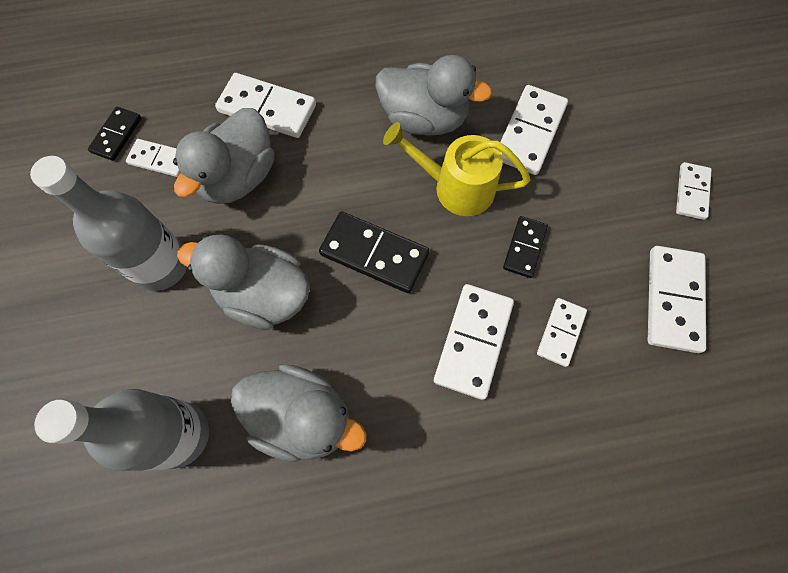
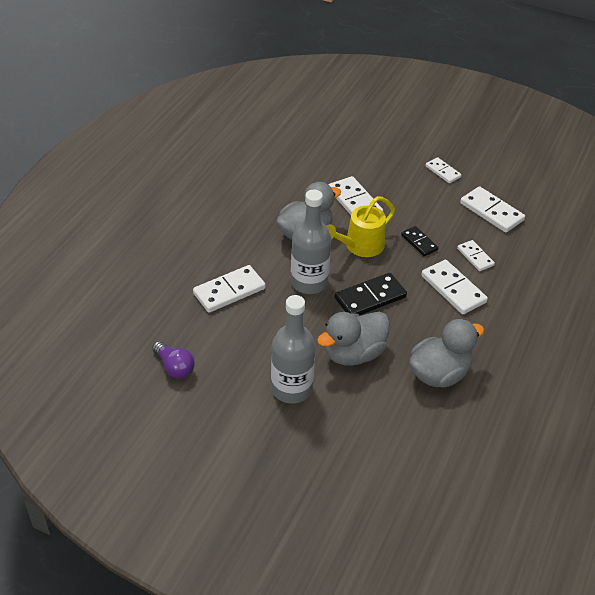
camera: 55 degrees left, 25 degrees down
grey bottle [34,389,209,471] -> grey bottle moved to [291,190,331,294]
black domino [88,107,141,161] -> purple light bulb [152,341,195,379]
white domino [126,139,181,177] -> none
grey duck [173,108,275,204] -> none

